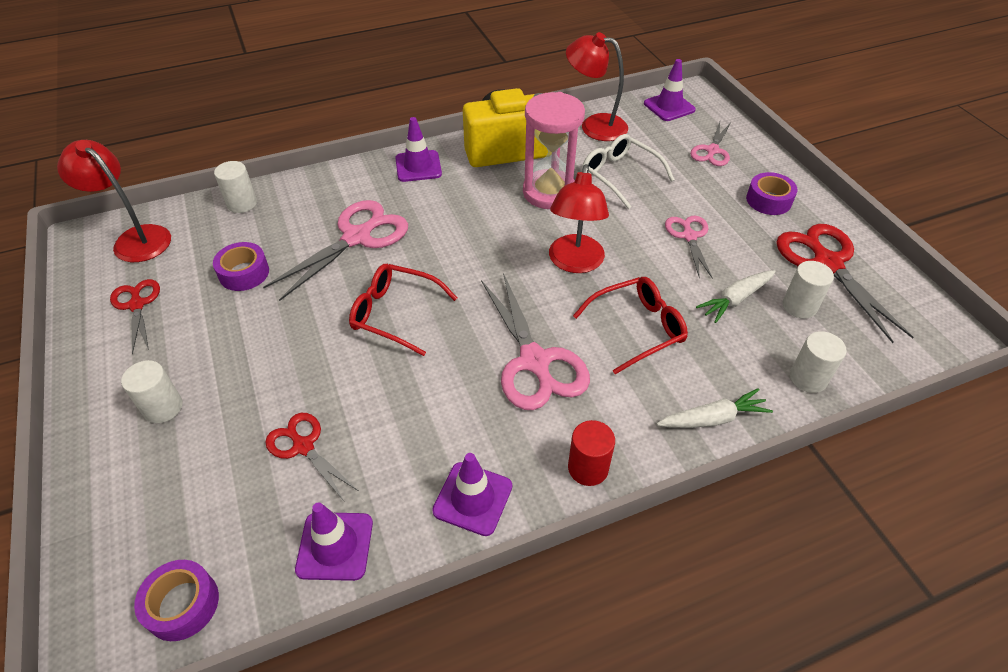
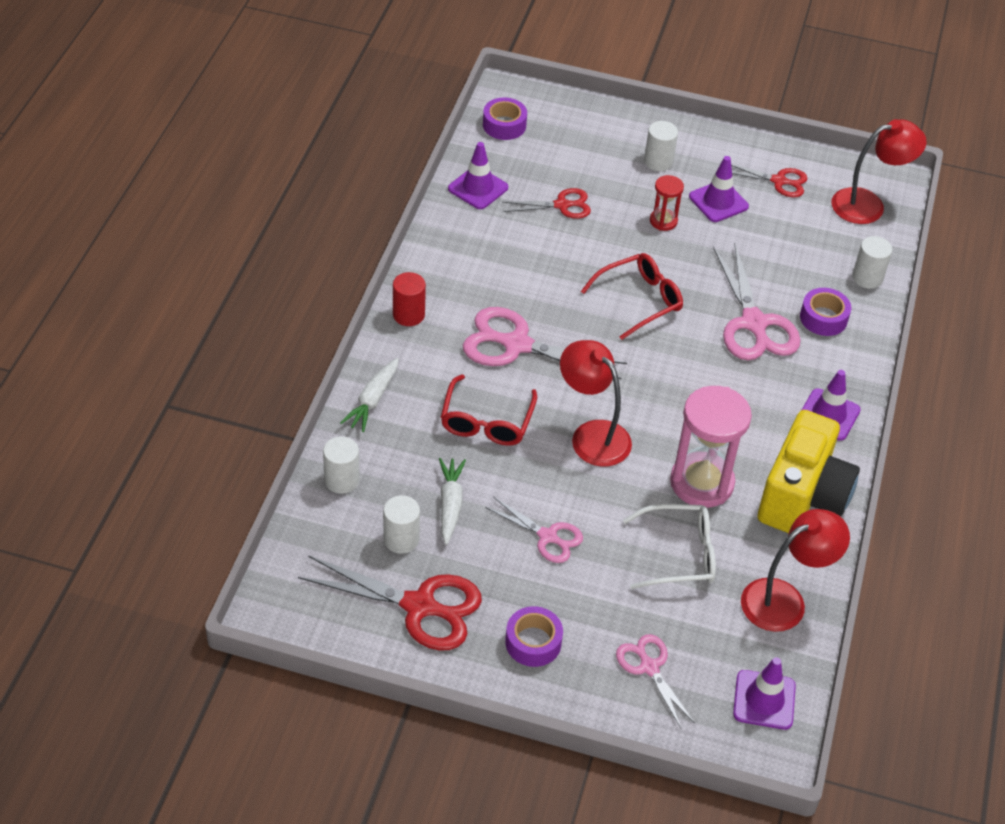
camera: 125 degrees right, 0 degrees up
purple tape [213,242,269,291] -> purple tape moved to [800,288,851,336]
purple traffic cone [432,453,512,536] -> purple traffic cone moved to [689,156,749,222]
none -> red hourglass [650,175,684,231]

